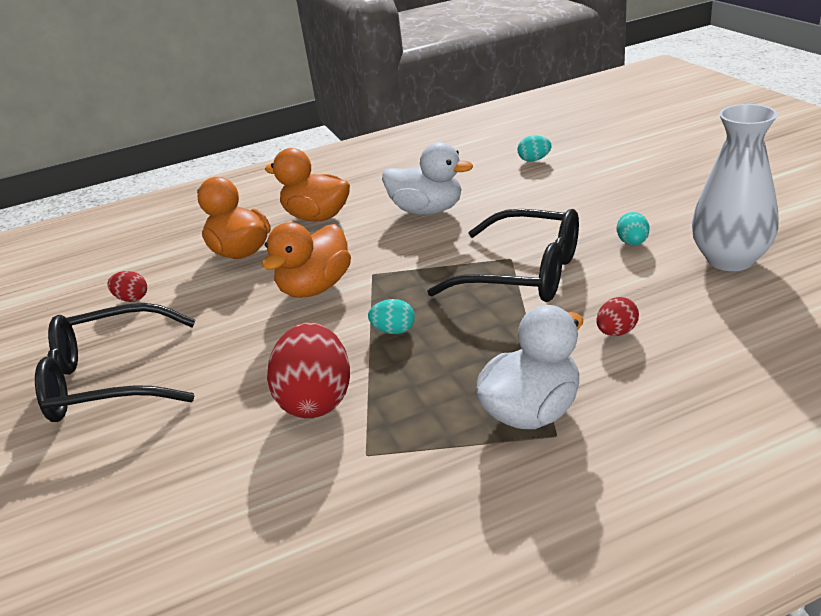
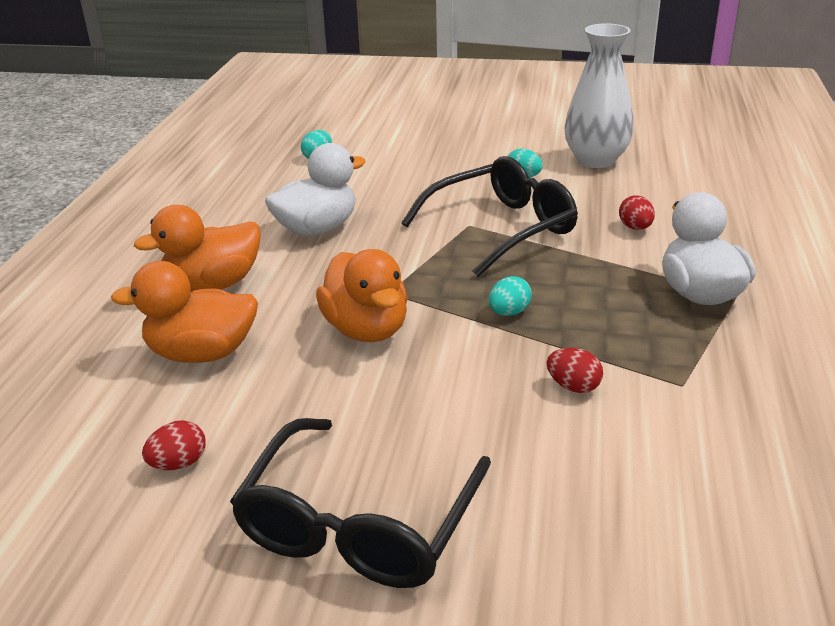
camera: 60 degrees left, 0 degrees up
red egg [267,323,350,418] -> red egg [547,348,603,393], size x0.48

